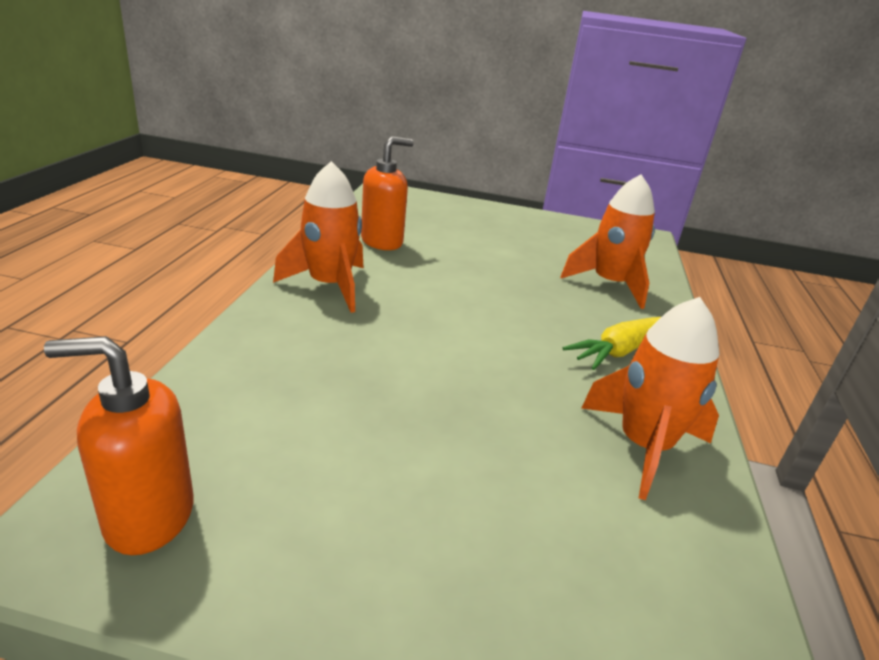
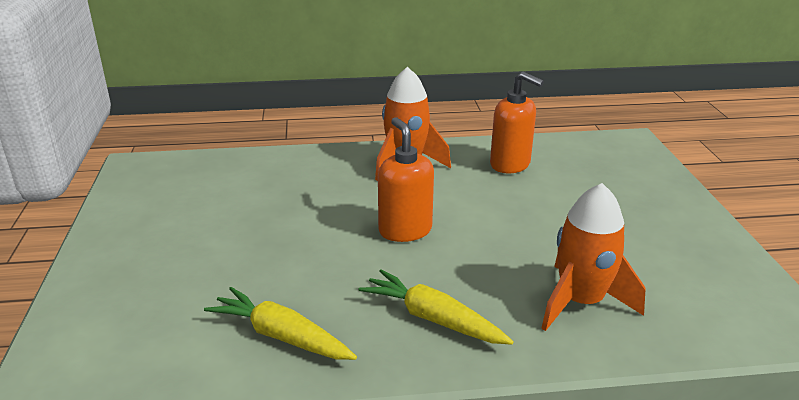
camera: 75 degrees right, 0 degrees up
orange soap dispenser [44,336,194,555] -> orange soap dispenser moved to [378,117,434,242]
orange rocket [582,297,720,500] -> yellow carrot [204,287,357,360]

